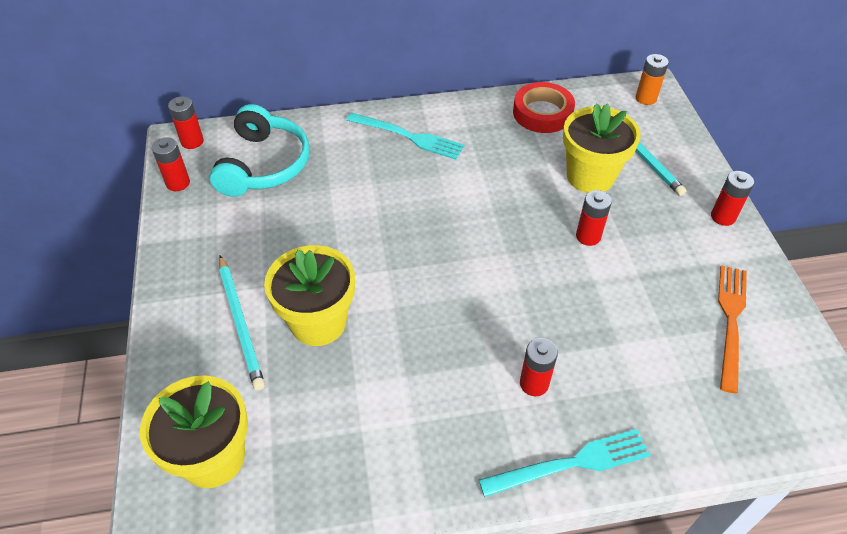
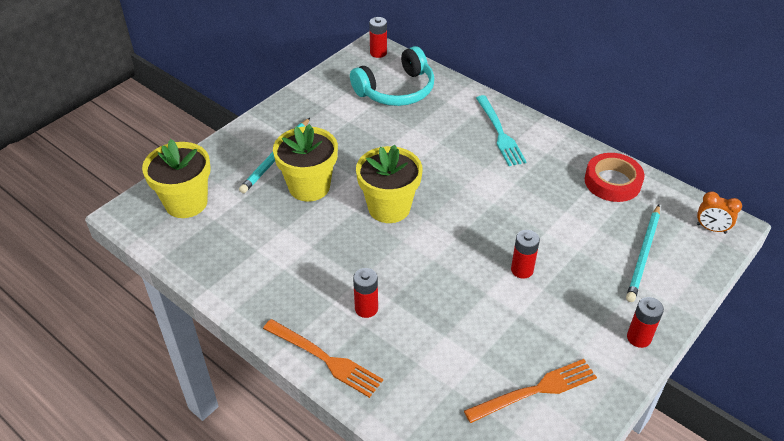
camera: 50 degrees right, 5 degrees down
red battery [152,137,190,191] -> none
turquoise fork [479,429,651,497] -> orange fork [263,319,383,398]
yellow flower pot [563,103,641,193] -> yellow flower pot moved to [356,145,422,223]
orange battery [636,54,669,105] -> orange clock [697,191,742,234]

